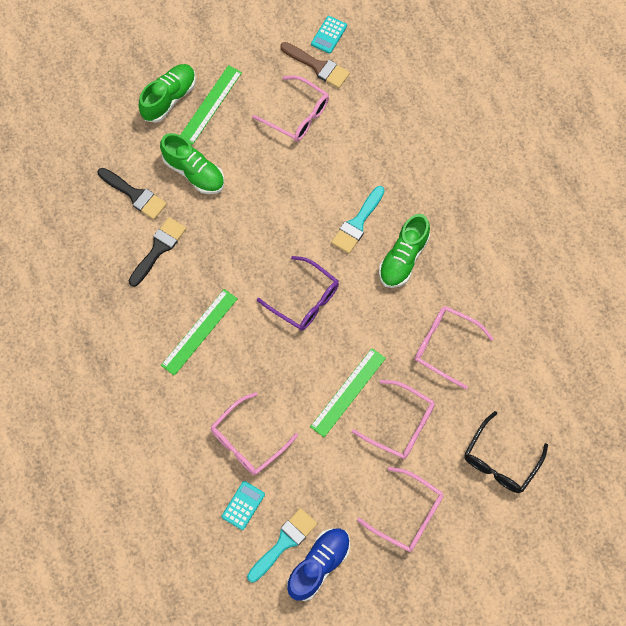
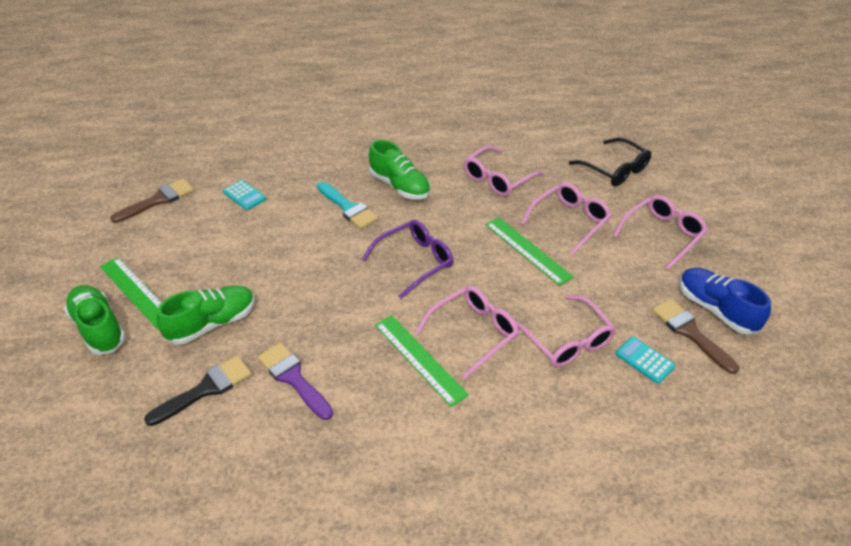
camera: 75 degrees left, 25 degrees down
black brush [129,217,186,287] -> purple brush [258,343,333,420]
turquoise brush [247,508,317,583] -> brown brush [652,299,739,374]
pink glasses [252,76,329,142] -> pink glasses moved to [415,286,519,379]
turquoise calculator [311,16,347,54] -> turquoise calculator moved to [223,180,266,210]

